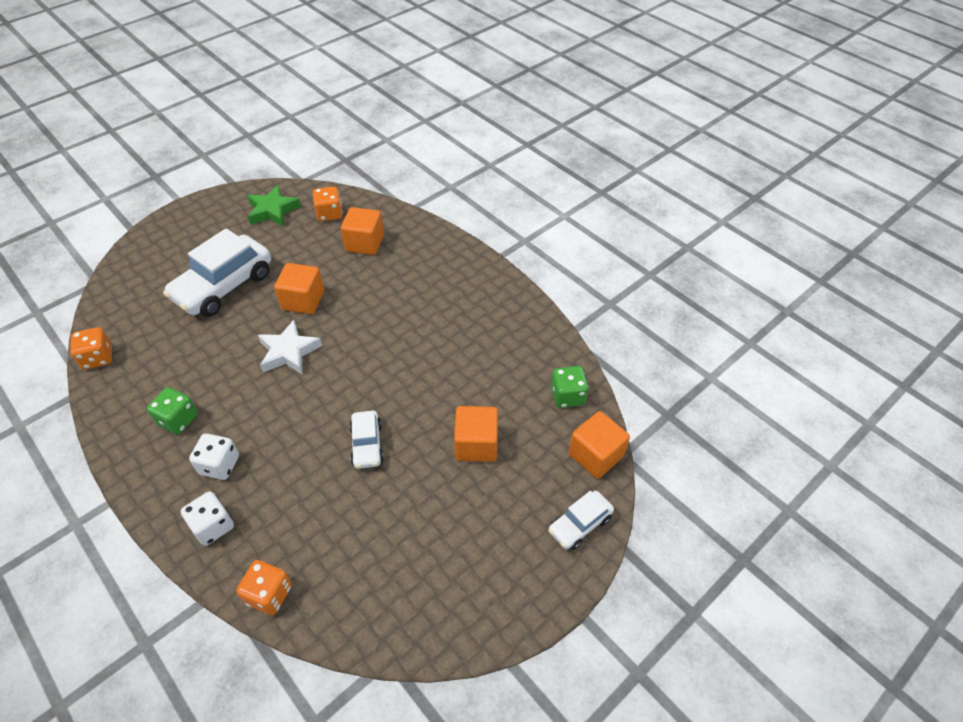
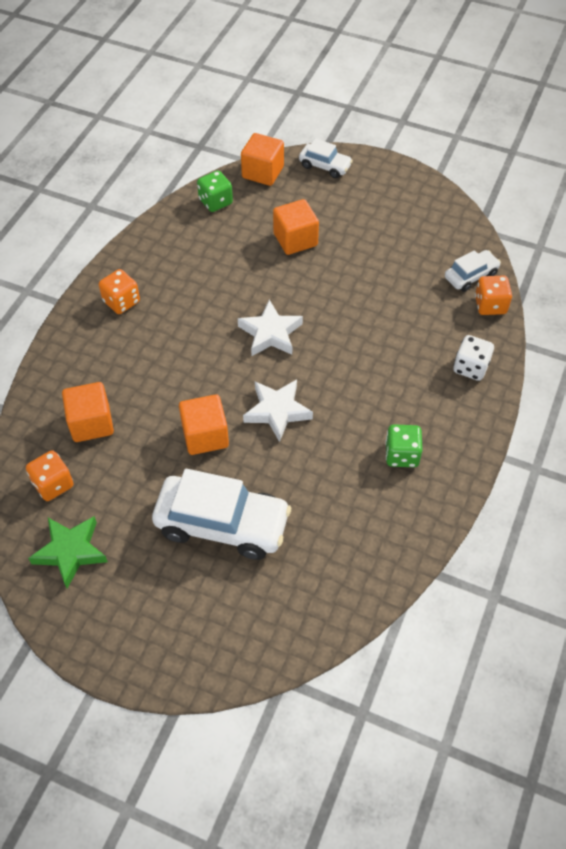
camera: 115 degrees left, 5 degrees up
orange dice [70,327,112,370] -> orange dice moved to [99,269,140,314]
white dice [189,433,239,480] -> none
white car [349,411,384,469] -> white car moved to [445,250,501,292]
none -> white star [238,300,303,356]

